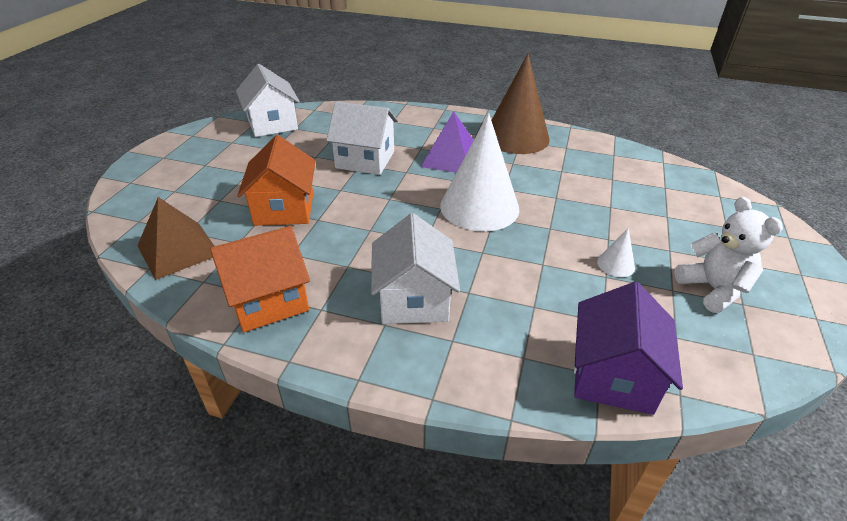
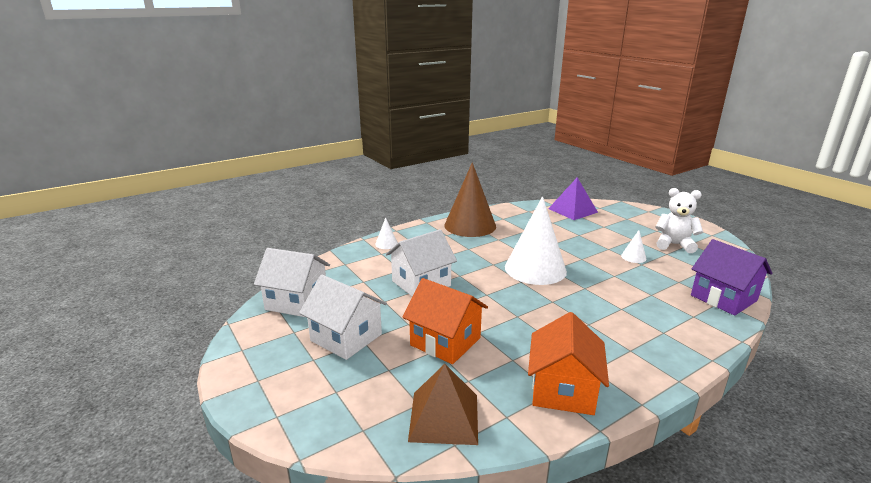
camera: 50 degrees left, 15 degrees down
white house [371,213,460,324] -> white house moved to [299,275,387,360]
purple pyramid [421,111,474,173] -> purple pyramid moved to [548,177,598,220]
none -> white cone [375,217,398,249]

